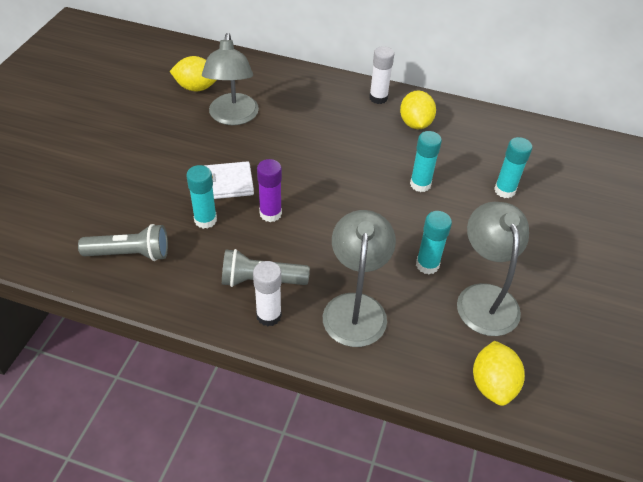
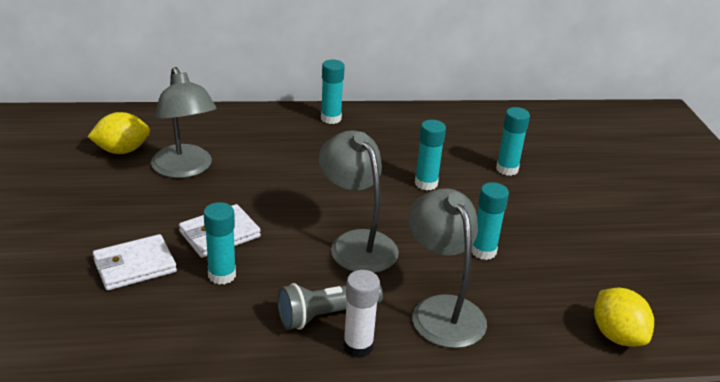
camera: 25 degrees left, 15 degrees down
grey flashlight [78,224,168,261] -> none
purple glue stick [257,159,282,222] -> none
white glue stick [369,46,394,104] -> turquoise glue stick [321,60,345,124]
yellow lemon [400,91,436,129] -> none
grey lamp [457,202,529,336] -> grey lamp moved to [318,130,399,273]
none -> white wallet [93,234,177,290]

